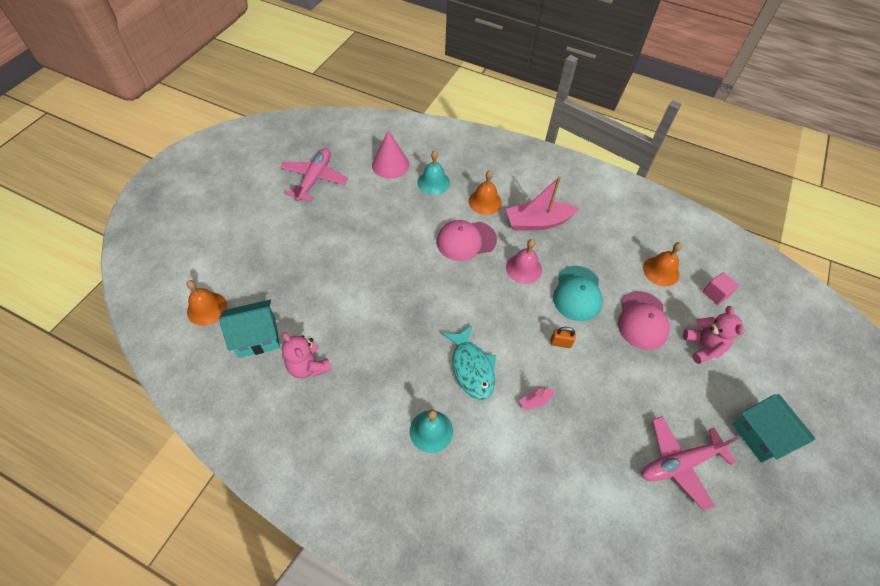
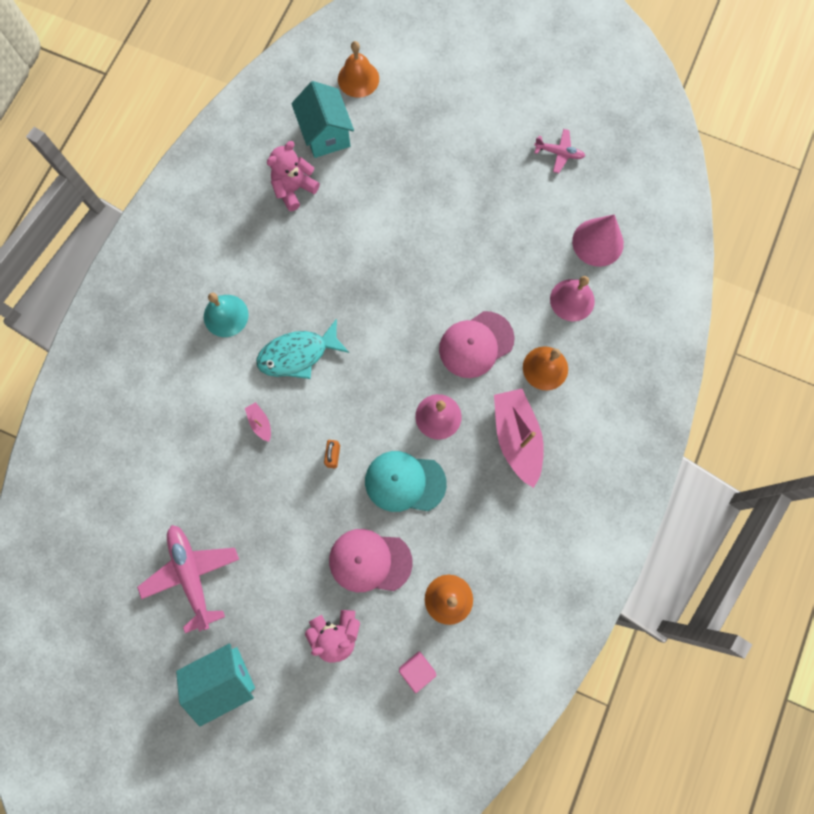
camera: 90 degrees right, 20 degrees up
pink plane [280,148,348,202] -> pink plane [534,129,585,173], size x0.54
turquoise bell [418,150,450,195] -> pink bell [550,276,595,321]
pink cap [437,220,497,261] -> pink cap turned 105 degrees counterclockwise [439,311,515,378]

